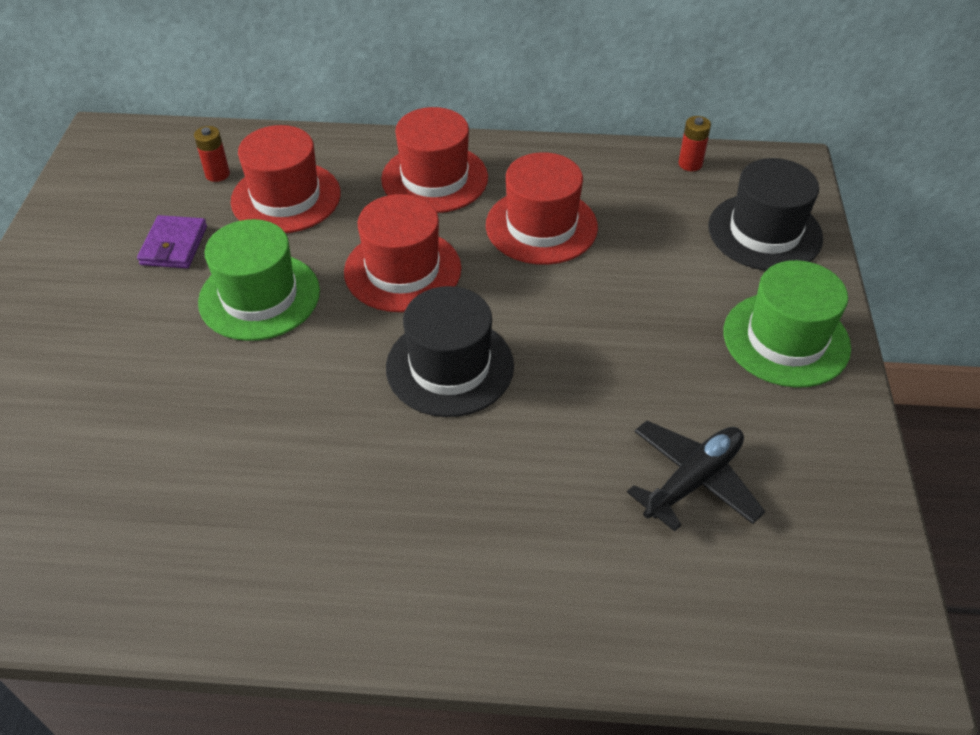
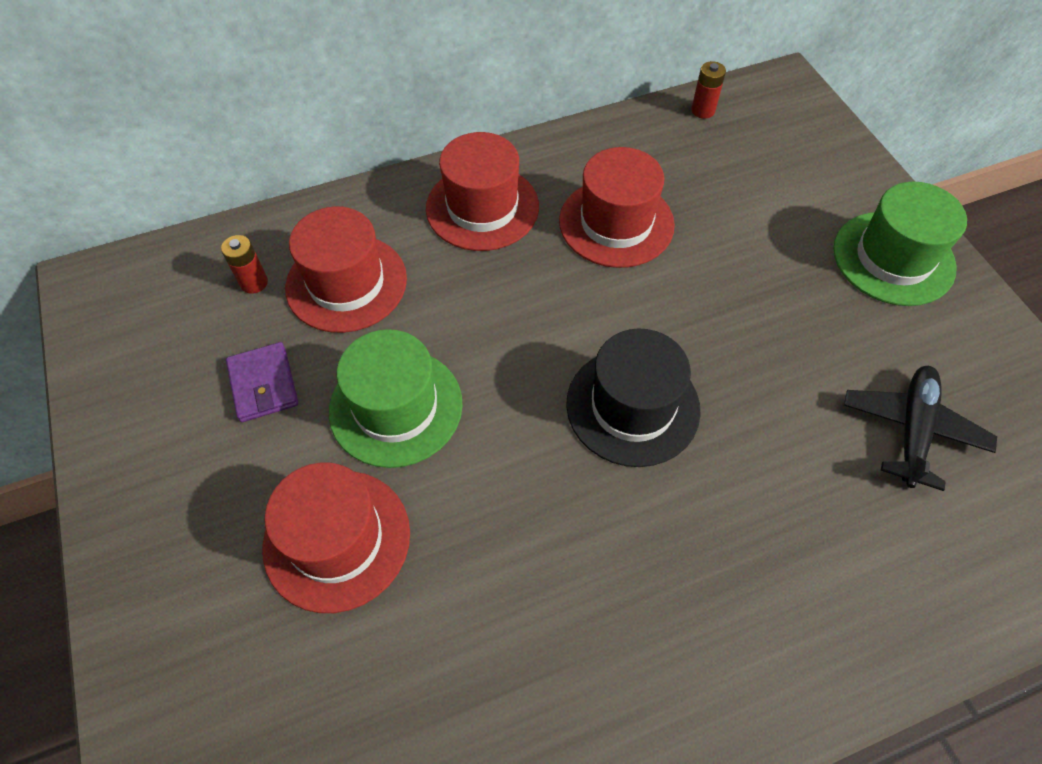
camera: 25 degrees left, 10 degrees up
red hat [344,194,461,312] -> red hat moved to [262,463,410,613]
black hat [708,158,823,271] -> none

